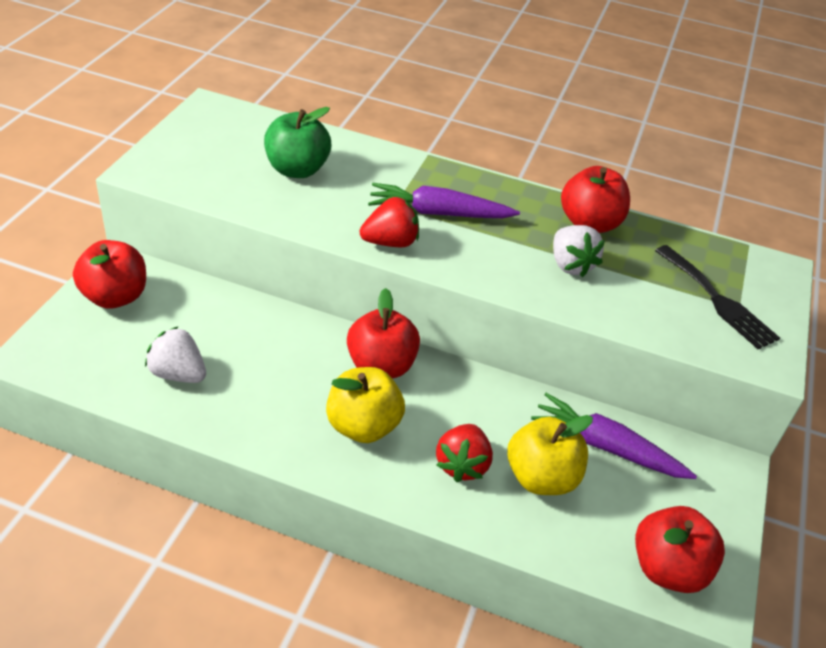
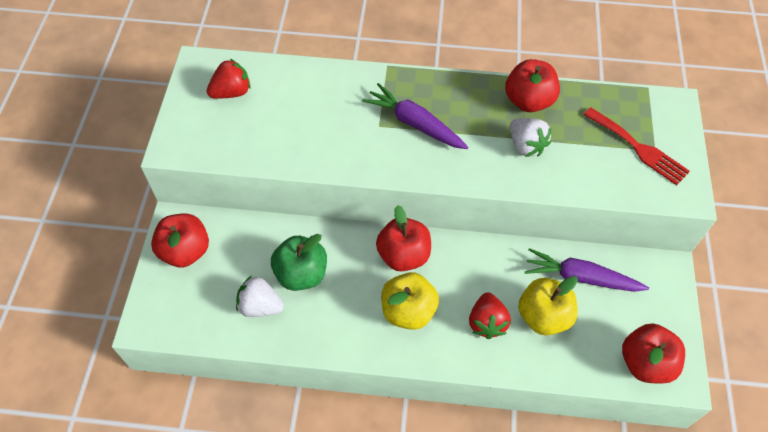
camera: 10 degrees left, 15 degrees up
green apple [264,107,331,178] -> green apple moved to [271,234,327,291]
red strawberry [359,197,419,248] -> red strawberry moved to [207,59,251,99]
purple carrot [368,183,520,218] -> purple carrot turned 45 degrees clockwise [362,83,468,149]
black fork [655,245,780,349] -> red fork [584,107,690,185]

